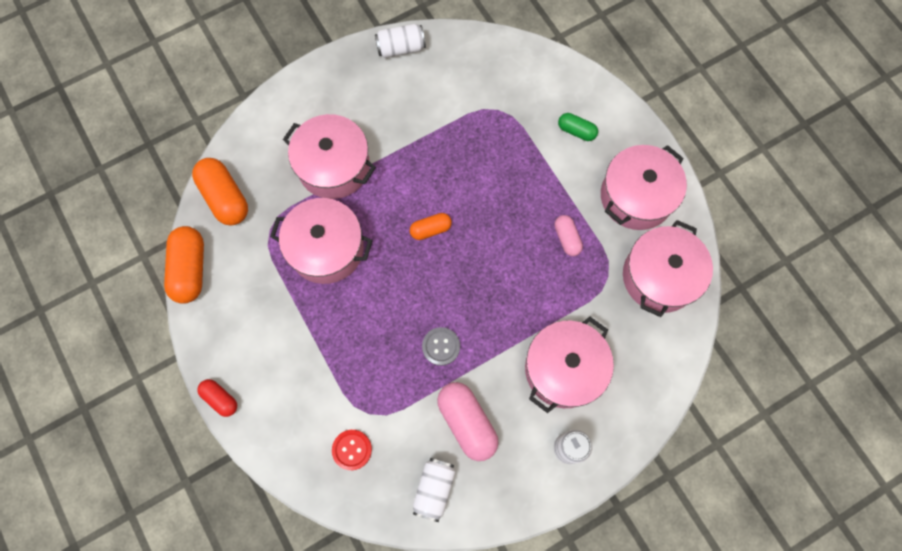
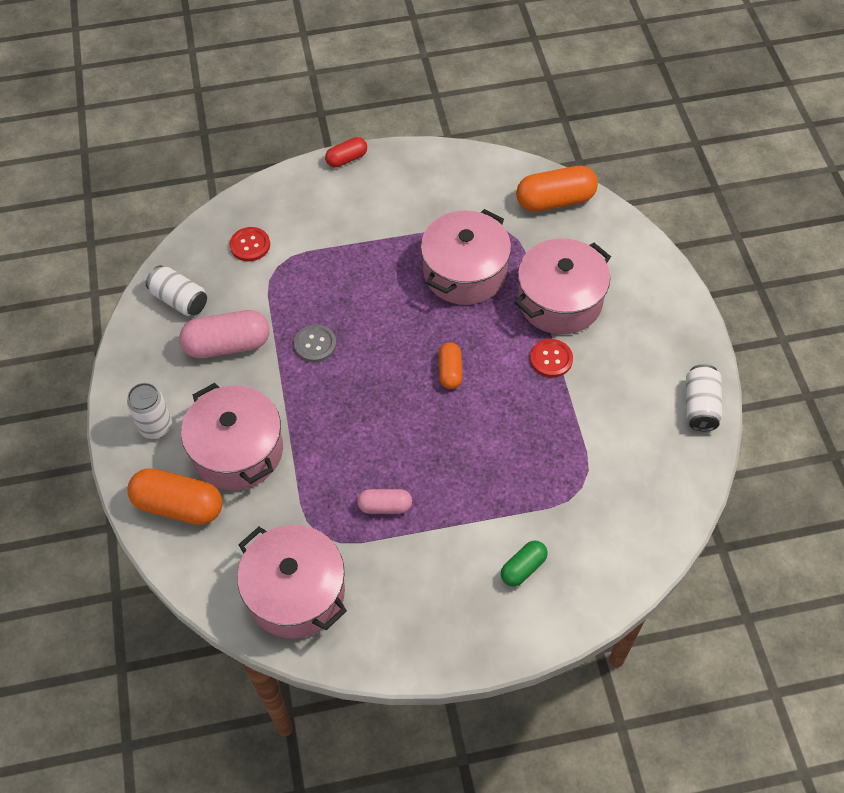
camera: 110 degrees right, 15 degrees down
orange capsule [164,226,204,304] -> orange capsule moved to [127,468,222,525]
pink pot [601,145,687,230] -> none
none -> red button [530,339,573,378]

